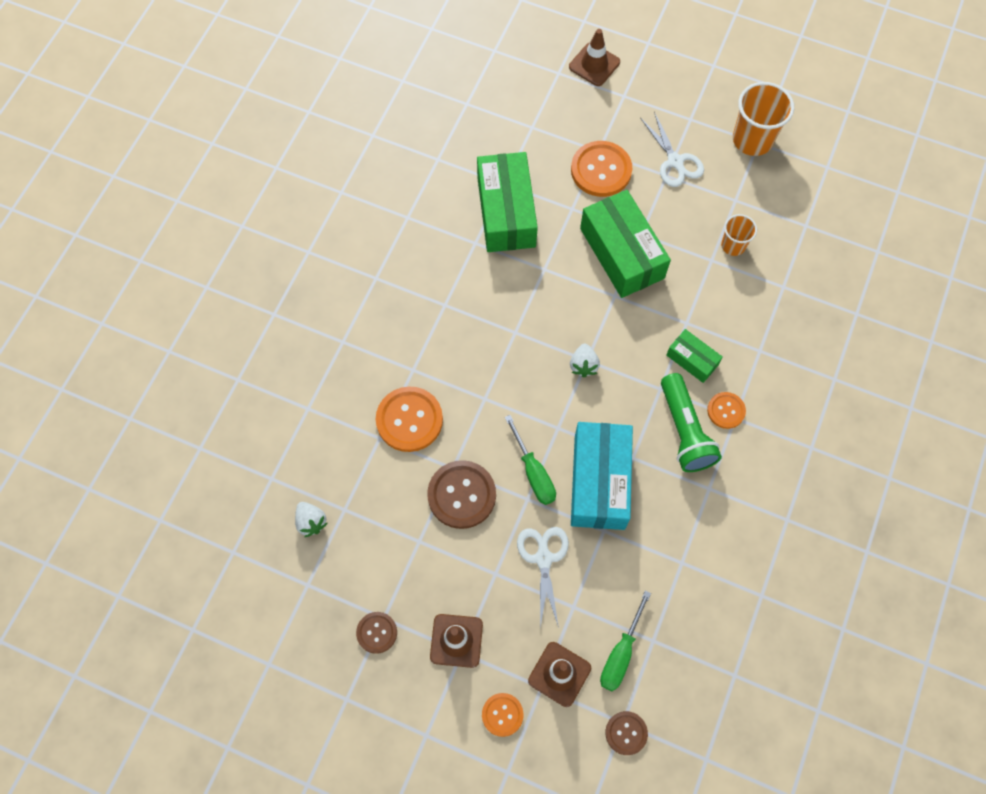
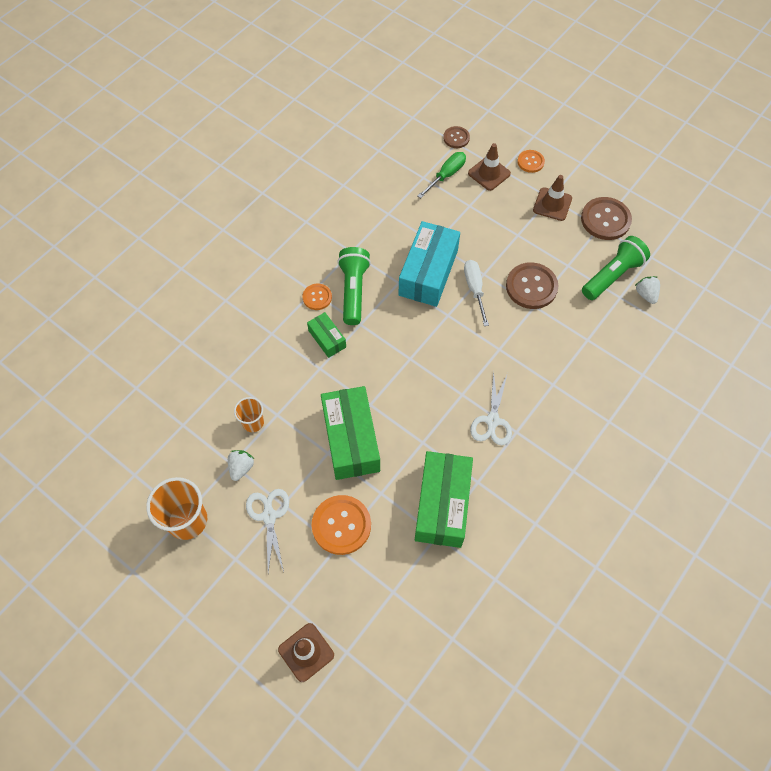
camera: 165 degrees left, 5 degrees down
brown button [356,612,397,654] -> brown button [581,197,632,240], size x1.77
orange button [376,386,443,452] -> none
green screwdriver [505,415,556,505] -> white screwdriver [464,260,489,326]
white scissors [517,527,569,628] -> white scissors moved to [470,371,512,445]
white strawberry [570,344,600,378] -> white strawberry moved to [228,450,254,481]
none -> green flashlight [582,236,650,300]

